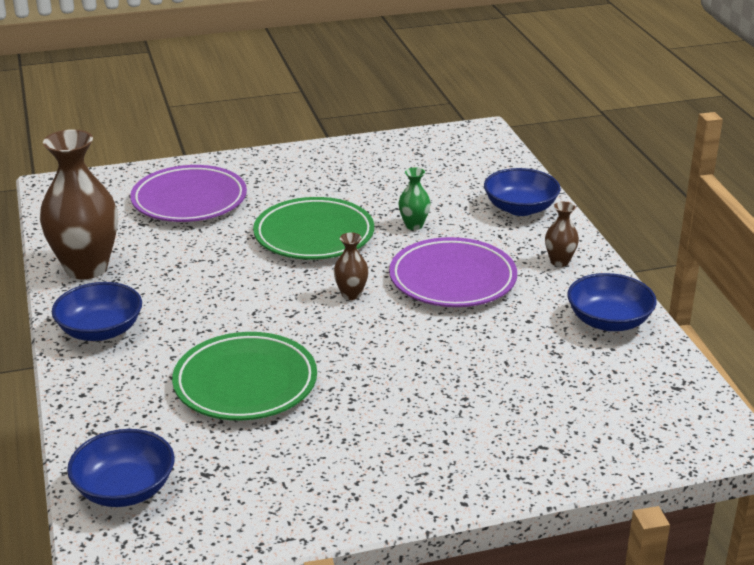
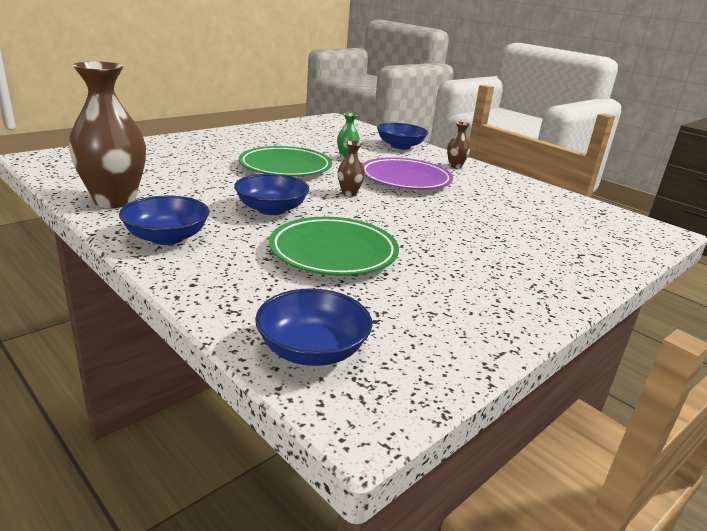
camera: 30 degrees left, 5 degrees down
purple plate [130,165,247,222] -> none
blue bowl [567,273,657,331] -> blue bowl moved to [234,174,309,215]

